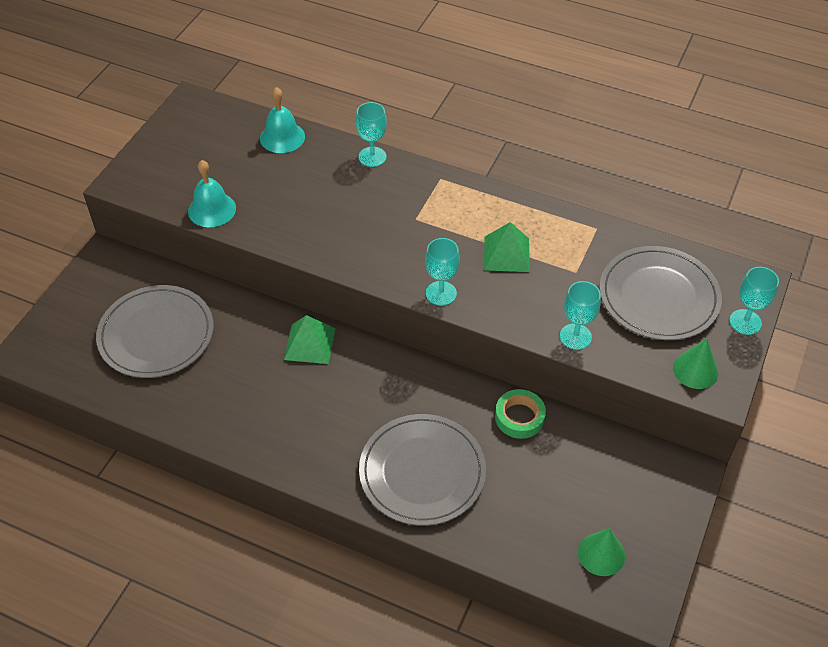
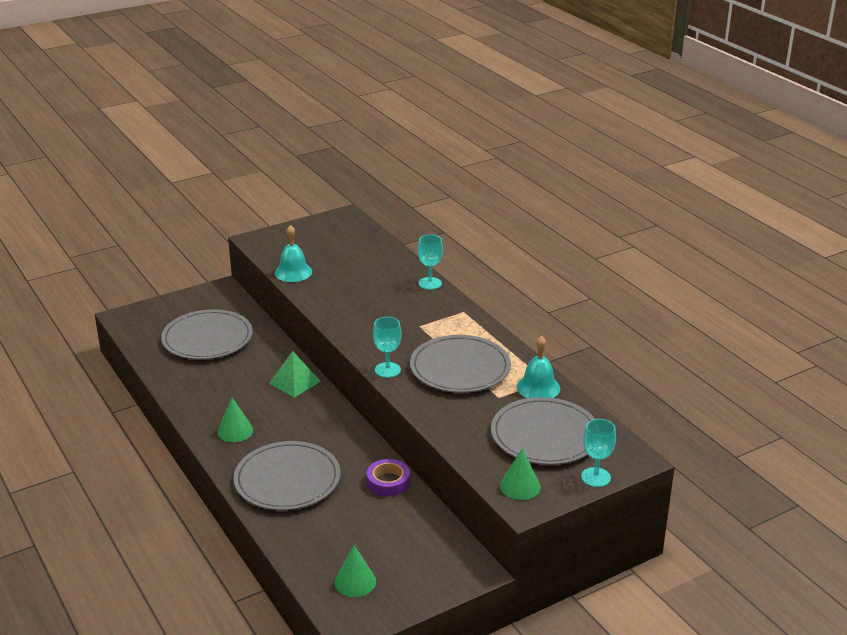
camera: 35 degrees right, 20 degrees down
turquoise bell [260,87,305,153] -> turquoise bell moved to [517,336,560,398]
green pyramid [484,222,530,272] -> grey plate [410,335,511,393]
green tape [495,389,546,439] -> purple tape [367,459,410,496]
turquoise goblet [560,281,601,350] -> none
none -> green cone [217,397,253,442]

